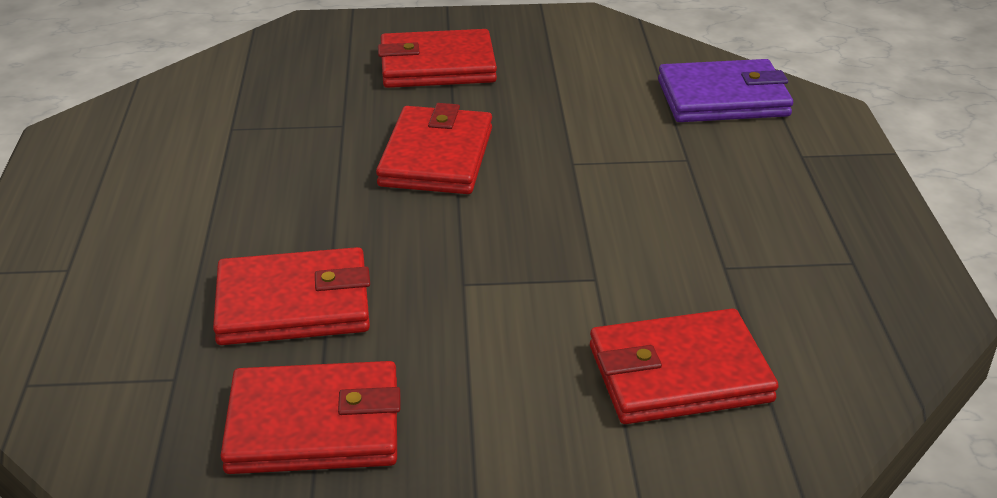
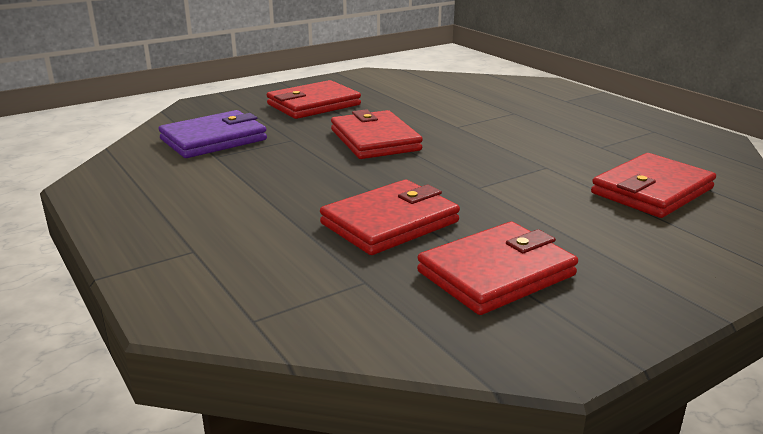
camera: 30 degrees left, 10 degrees down
purple wallet [658,59,793,122] -> purple wallet moved to [158,110,267,158]

